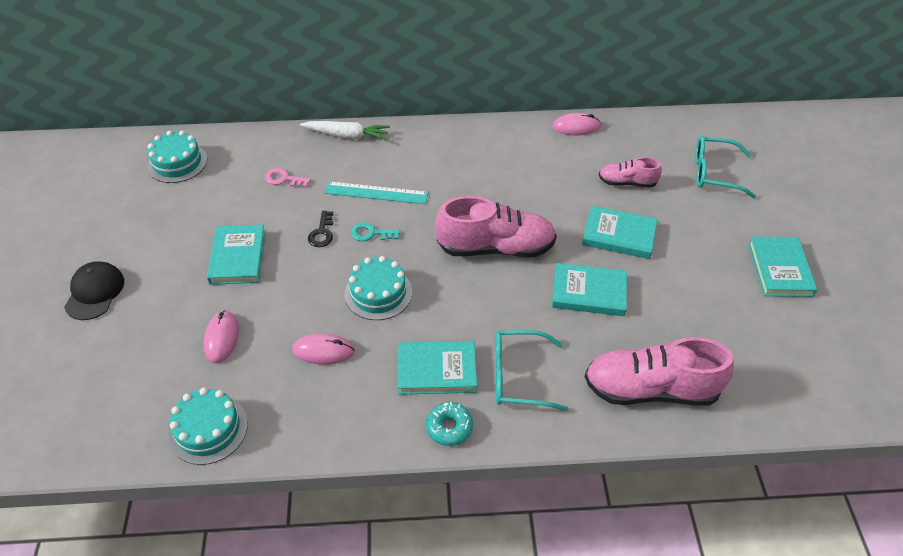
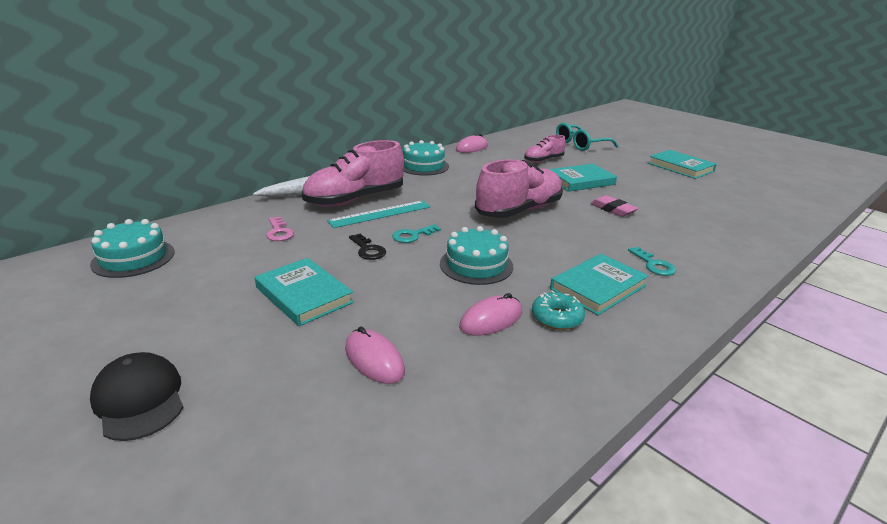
camera: 40 degrees left, 20 degrees down
turquoise cake [169,388,248,465] -> turquoise cake moved to [403,140,449,176]
pink key [265,168,311,187] -> pink key turned 90 degrees counterclockwise [266,217,294,241]
turquoise donut [426,402,473,446] -> turquoise donut moved to [532,291,585,330]
turquoise glasses [495,330,568,411] -> turquoise key [628,247,676,276]
turquoise book [552,263,627,316] -> pink eraser [590,195,639,217]
pink shoe [585,337,734,406] -> pink shoe moved to [302,140,404,207]

